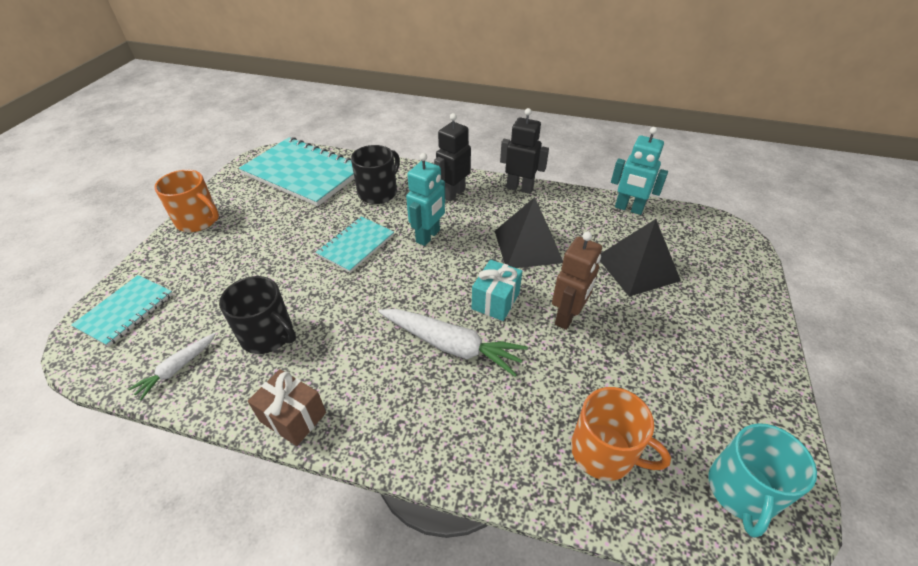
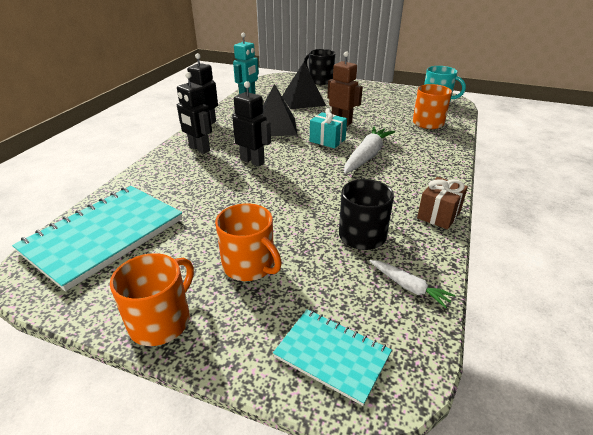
camera: 85 degrees left, 10 degrees down
turquoise notebook [316,216,394,273] -> none
black mug [351,145,400,204] -> black mug moved to [304,49,335,85]
turquoise robot [406,153,445,246] -> black robot [232,81,271,167]
none -> orange mug [215,203,282,281]

